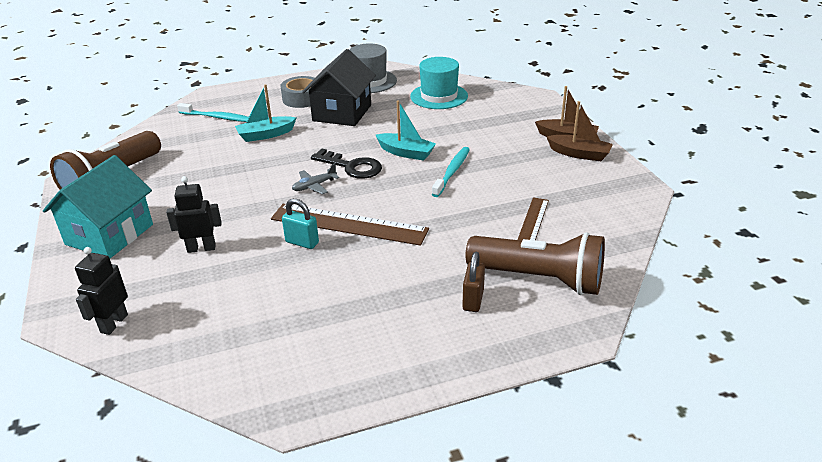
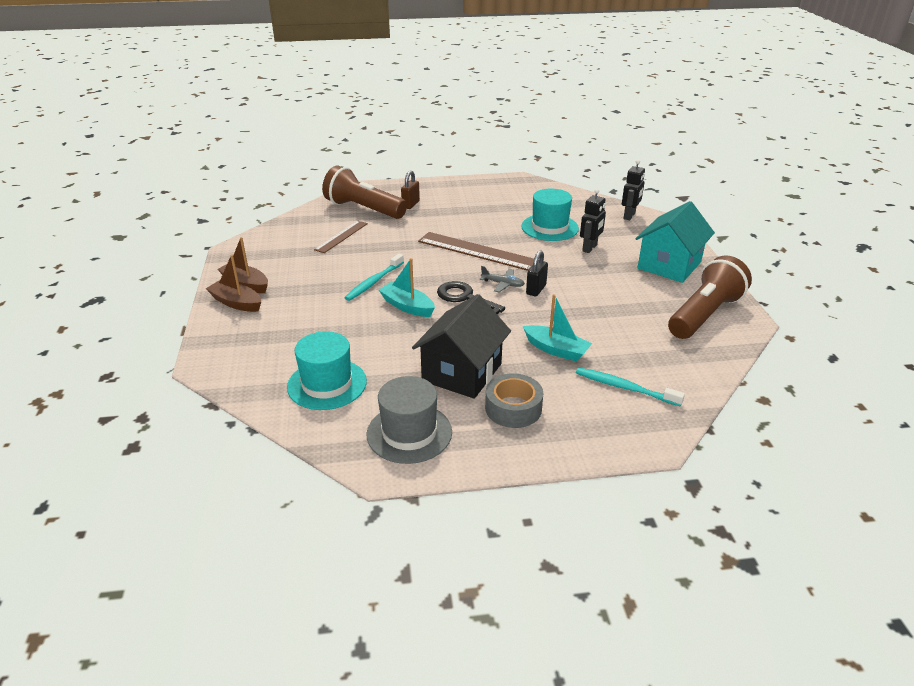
camera: 170 degrees left, 0 degrees up
black robot [166,176,222,253] -> black robot turned 60 degrees counterclockwise [580,189,606,253]
turquoise boat [235,84,296,142] -> turquoise boat turned 45 degrees clockwise [523,294,592,362]
turquoise padlock [282,199,319,249] -> none
grey plane [292,163,339,194] -> grey plane turned 45 degrees clockwise [480,266,525,292]
none -> turquoise hat [521,188,579,241]
none -> black padlock [526,250,548,296]

